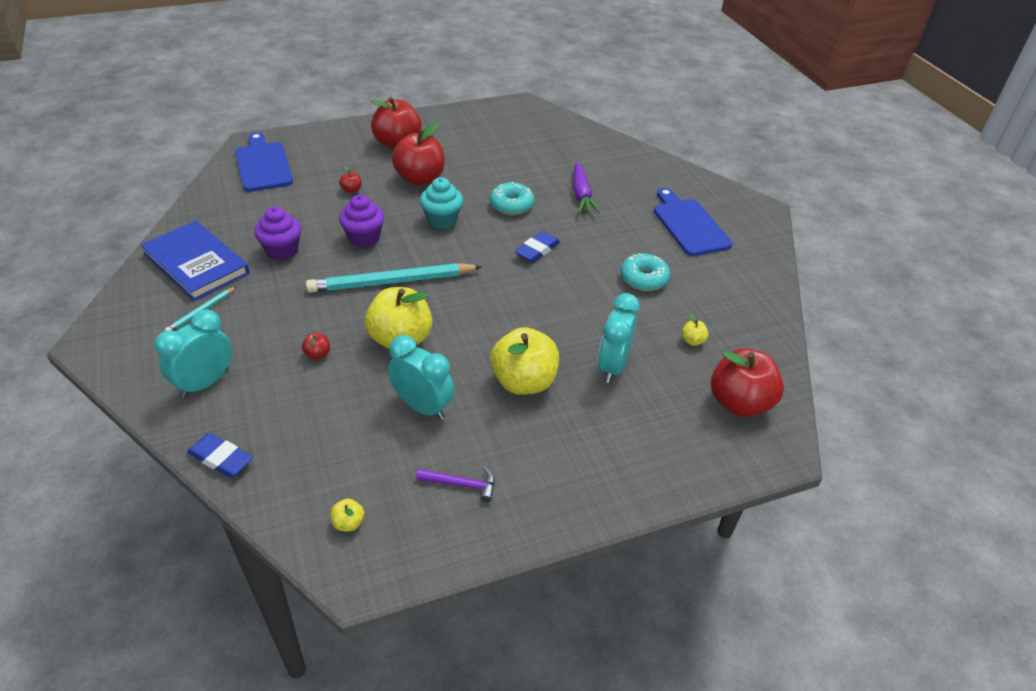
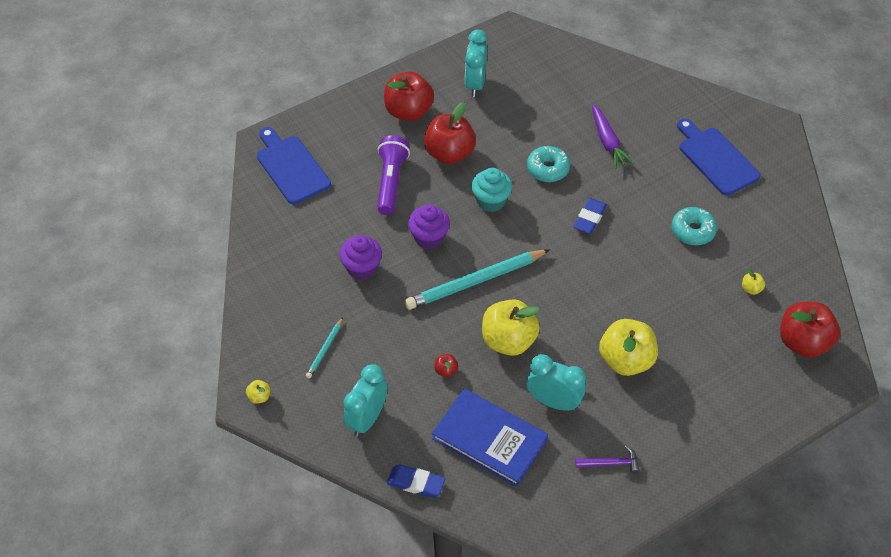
camera: 10 degrees left, 10 degrees up
blue book [141,221,250,301] -> blue book moved to [432,388,548,487]
yellow apple [331,498,364,531] -> yellow apple moved to [246,380,270,404]
red apple [339,166,362,193] -> purple flashlight [377,135,410,215]
turquoise clock [598,293,640,383] -> turquoise clock moved to [465,30,488,97]

